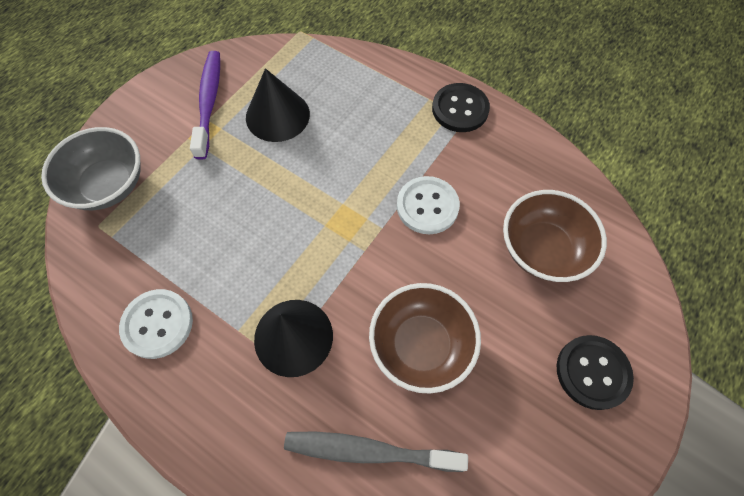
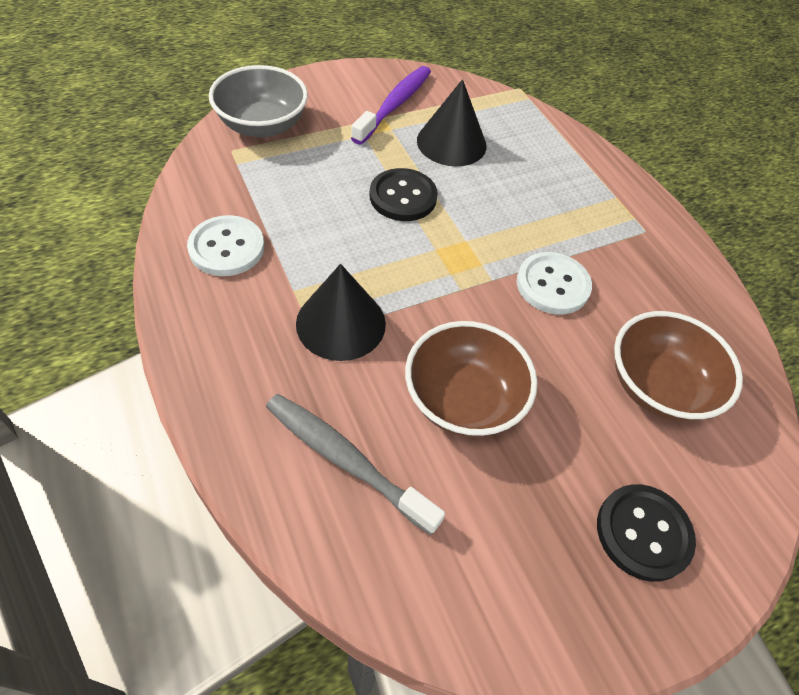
camera: 25 degrees right, 10 degrees down
black button [432,83,490,132] -> black button moved to [370,168,438,221]

